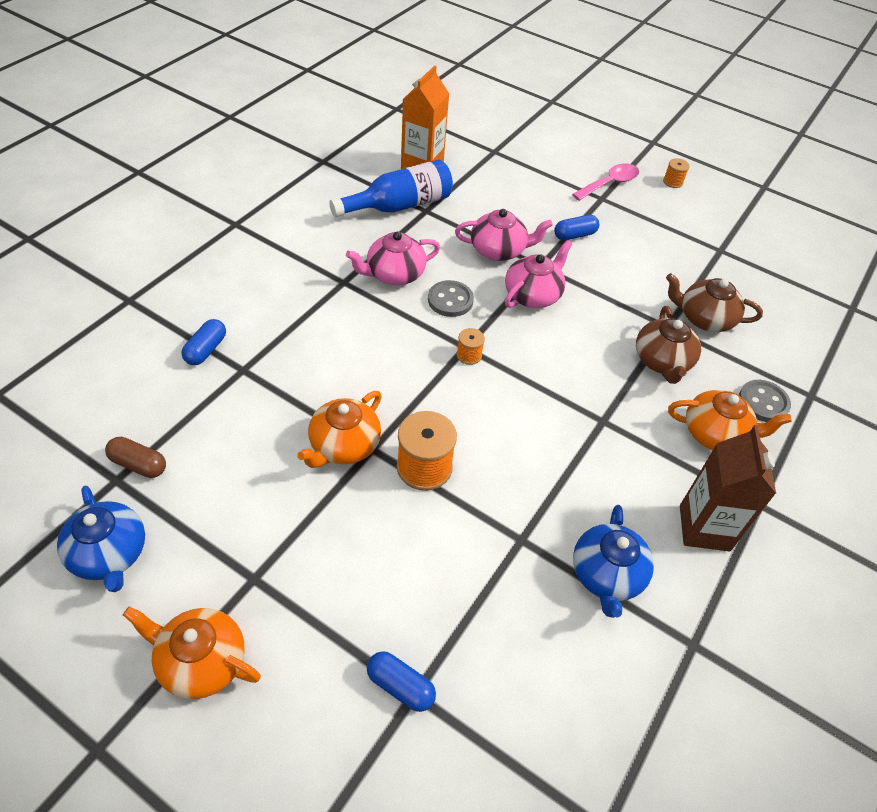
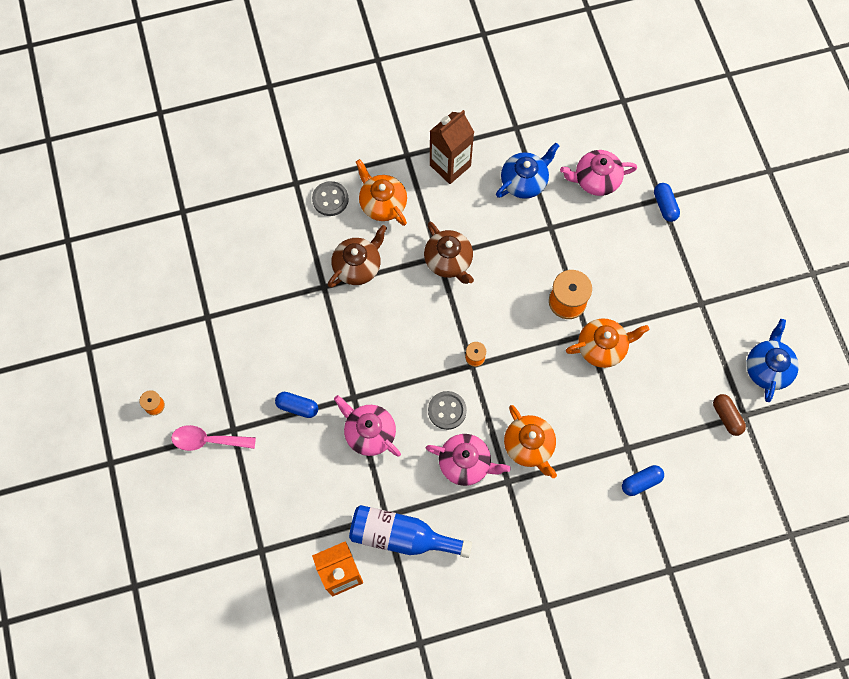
camera: 135 degrees left, 20 degrees up
orange teapot [123,607,261,699] -> orange teapot moved to [504,405,557,478]
pink teapot [505,240,572,308] -> pink teapot moved to [560,150,637,196]
brown teapot [666,273,763,332] -> brown teapot moved to [424,222,474,284]

